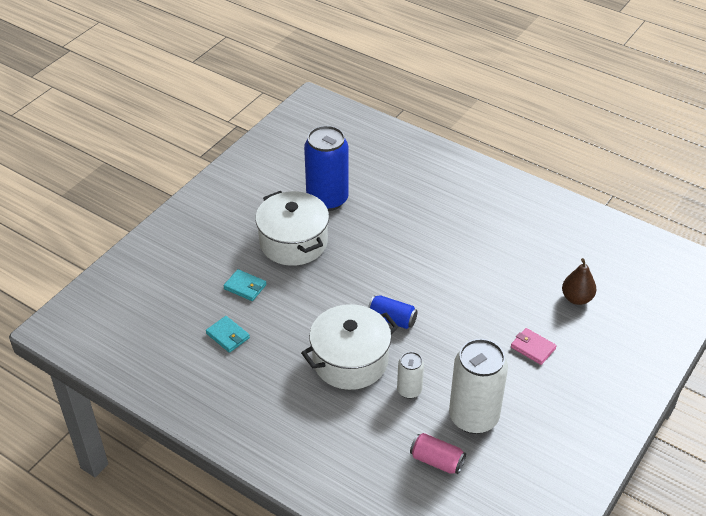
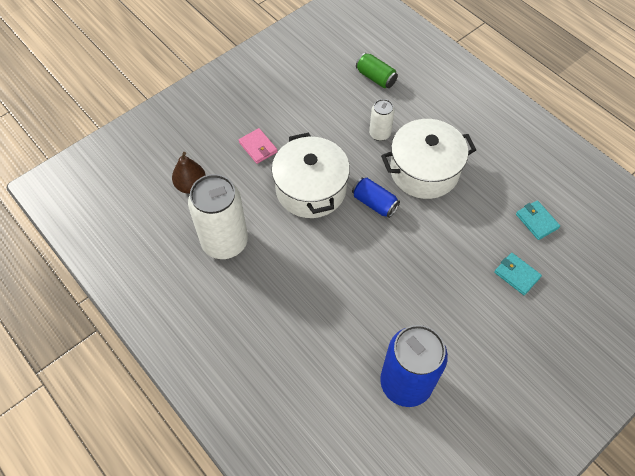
camera: 165 degrees left, 15 degrees up
white pot [255,191,329,266] -> white pot moved to [272,132,350,218]
pink can [410,433,466,474] -> green can [356,53,398,88]
white can [449,339,508,434] -> white can moved to [188,174,248,259]

